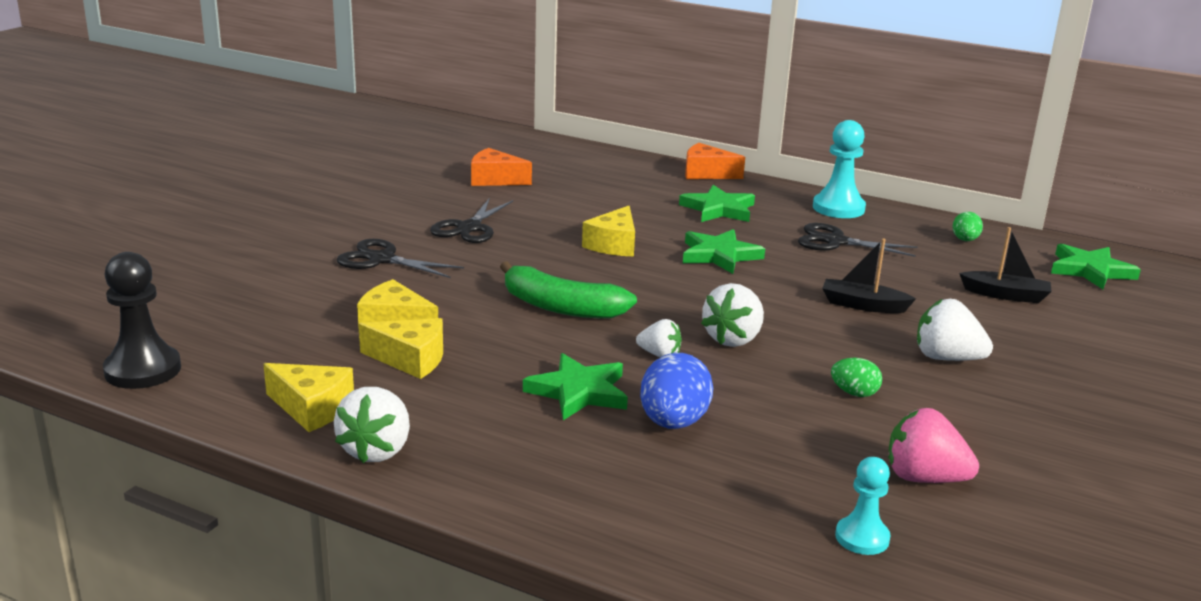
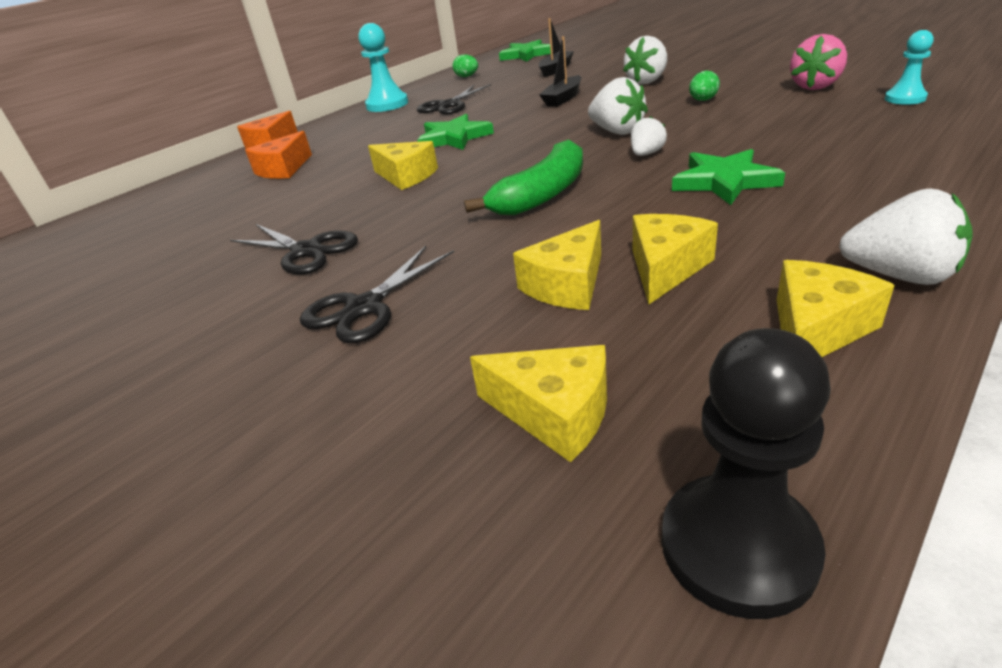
camera: 70 degrees left, 10 degrees up
orange cheese [471,148,532,186] -> orange cheese moved to [245,131,312,179]
blue egg [640,353,713,429] -> none
green star [679,185,755,222] -> none
none -> yellow cheese [470,345,607,462]

